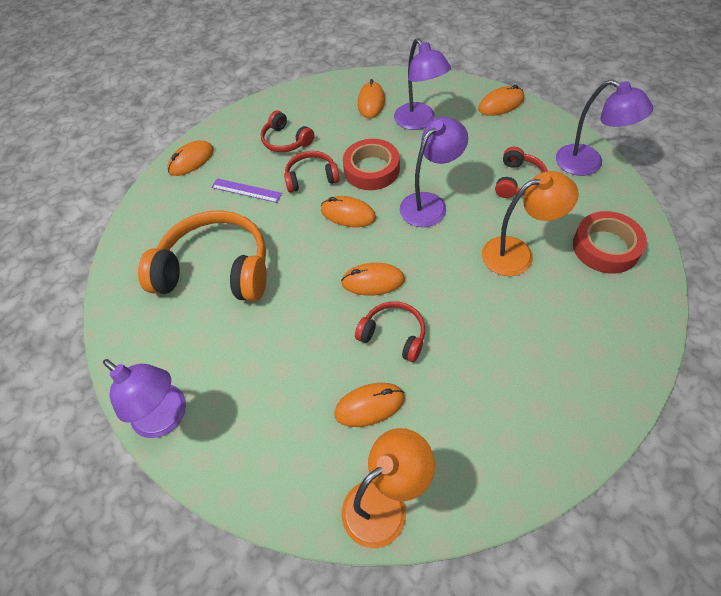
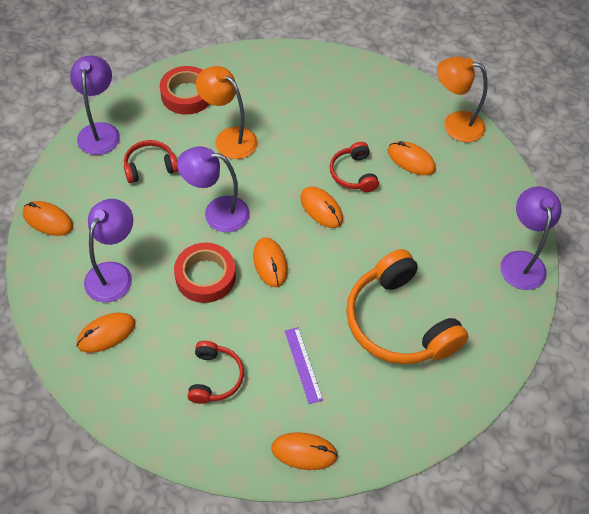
camera: 135 degrees left, 0 degrees up
red headphones [284,151,340,193] -> none

